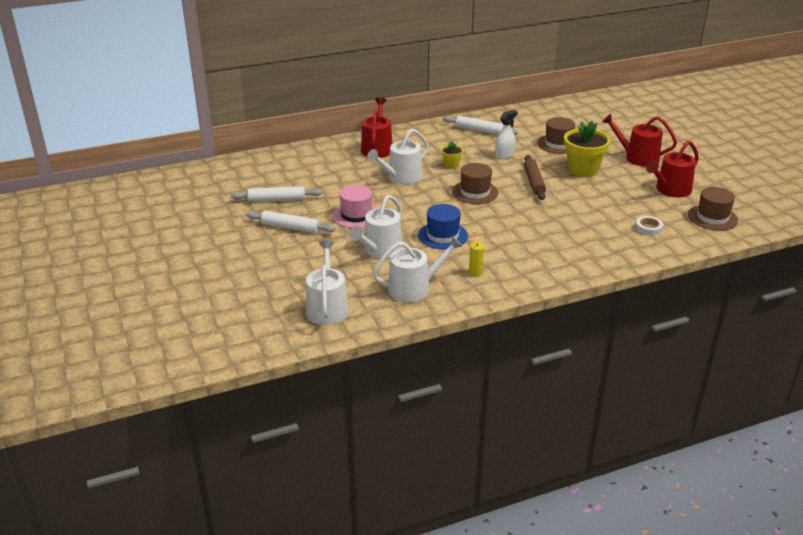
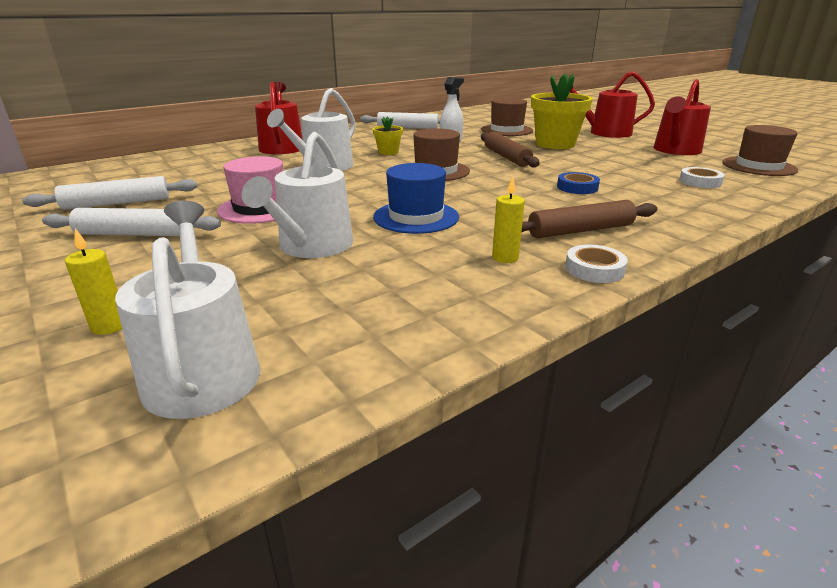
camera: 15 degrees left, 5 degrees down
white watering can [373,236,463,302] -> none
none -> yellow candle [65,228,122,335]
none -> brown rolling pin [521,200,657,238]
none -> blue tape [557,172,600,194]
none -> white tape [565,244,628,283]

